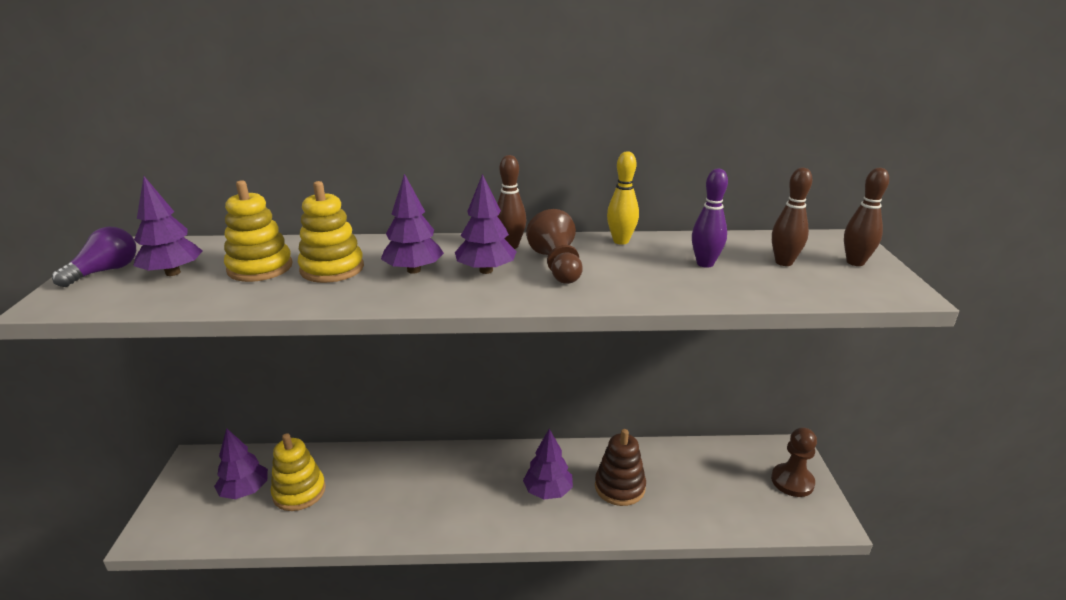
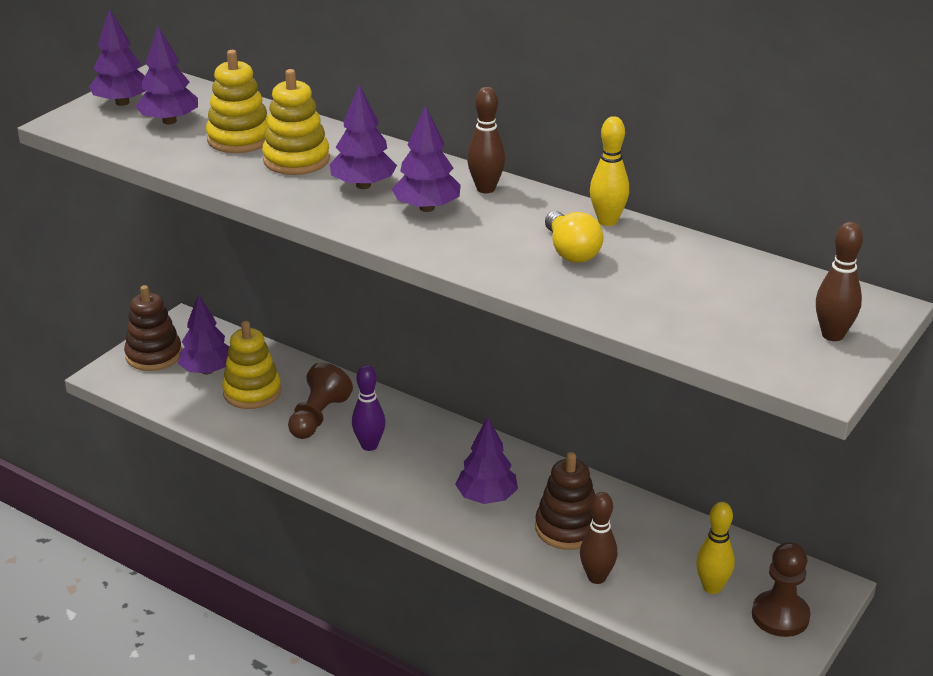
camera: 35 degrees right, 5 degrees up
purple light bulb [52,227,136,287] -> purple tree [89,9,146,106]
brown pawn [526,209,583,284] -> brown pawn moved to [288,362,353,439]
purple bowling pin [692,169,728,268] -> purple bowling pin moved to [352,365,385,451]
brown bowling pin [772,168,812,266] -> brown bowling pin moved to [580,492,617,584]
none -> brown stacking toy [124,285,182,371]
none -> yellow light bulb [545,211,603,263]
none -> yellow bowling pin [696,502,735,594]

